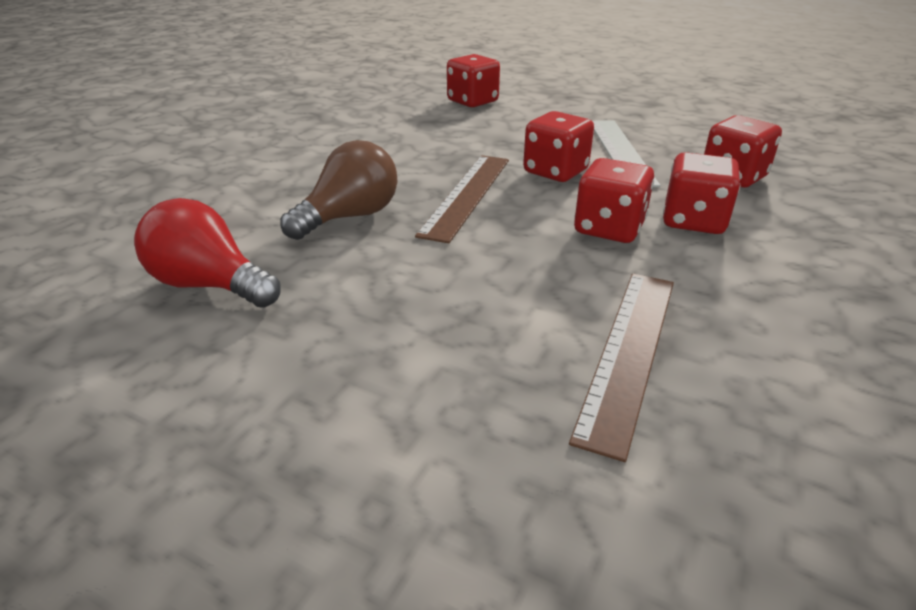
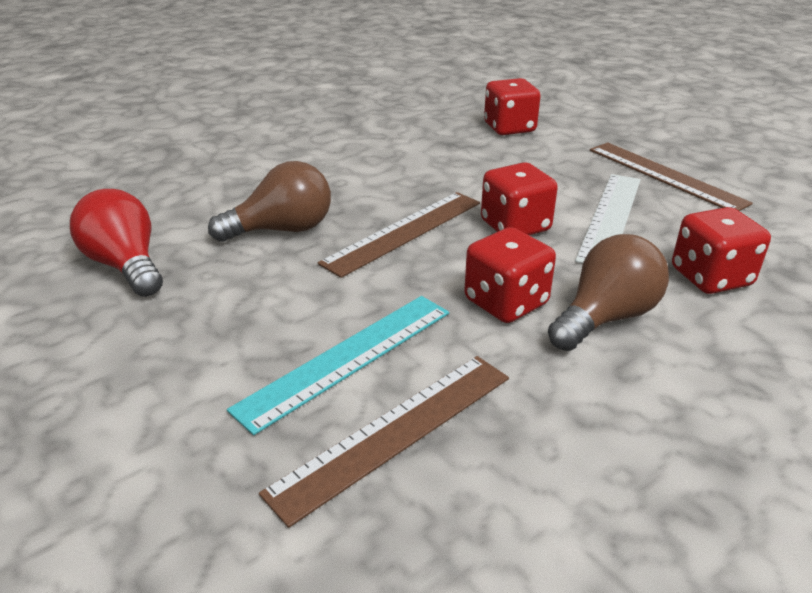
camera: 25 degrees right, 0 degrees up
red dice [663,152,740,234] -> brown light bulb [548,234,669,351]
none -> turquoise ruler [227,296,449,435]
none -> brown ruler [590,143,753,211]

